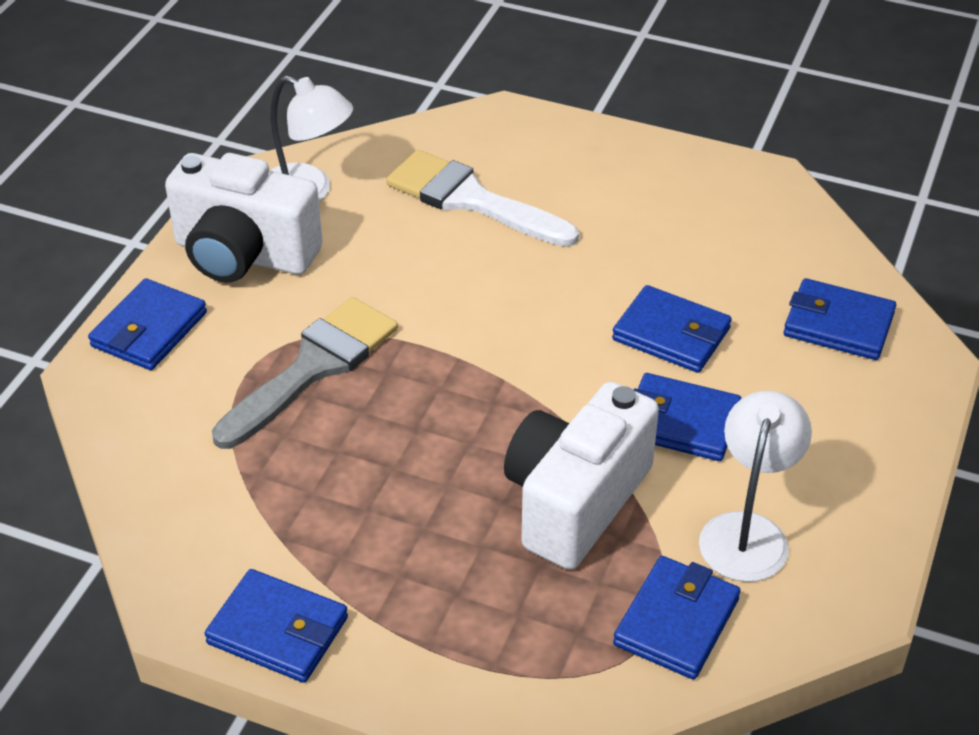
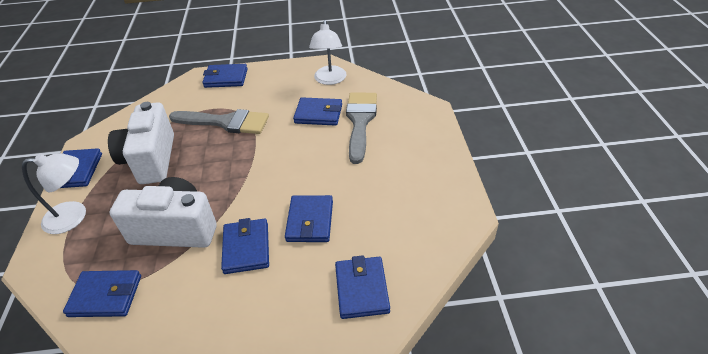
camera: 65 degrees right, 0 degrees up
white camera [165,153,322,283] -> white camera moved to [108,102,174,184]
white brush [386,150,579,247] -> grey brush [346,93,377,164]
white lamp [699,391,812,582] -> white lamp moved to [22,153,86,234]
none -> blue wallet [293,97,342,126]

